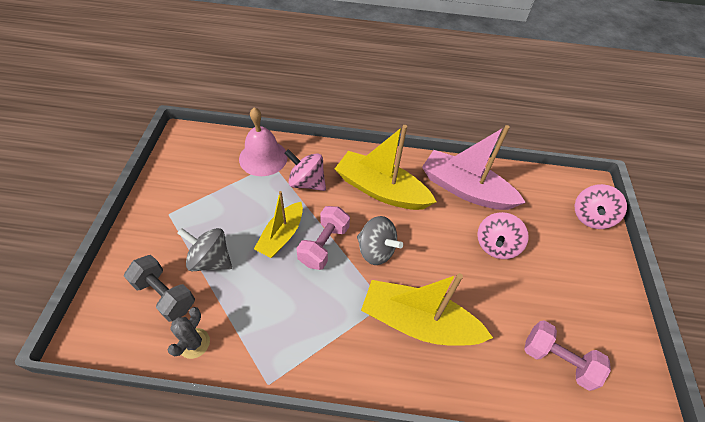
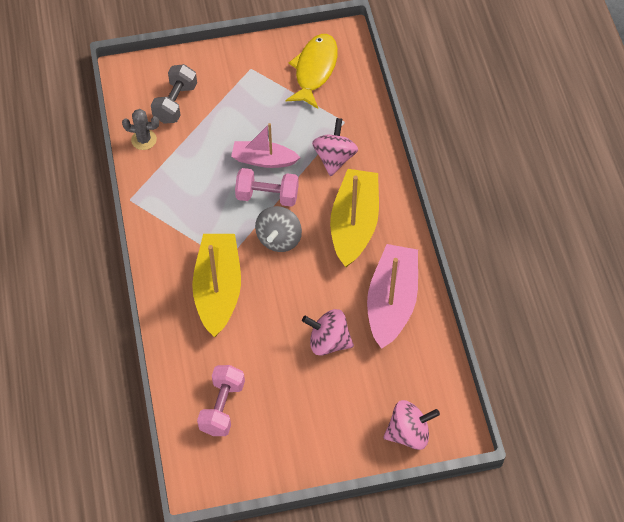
camera: 75 degrees right, 5 degrees up
grey spinning top [177,228,232,271] -> none
pink bell [239,107,288,176] -> none
yellow boat [254,191,303,258] -> pink boat [231,123,301,168]
pink spinning top [575,184,627,229] -> pink spinning top turned 150 degrees clockwise [383,400,440,450]
none -> yellow fish [286,34,338,109]

